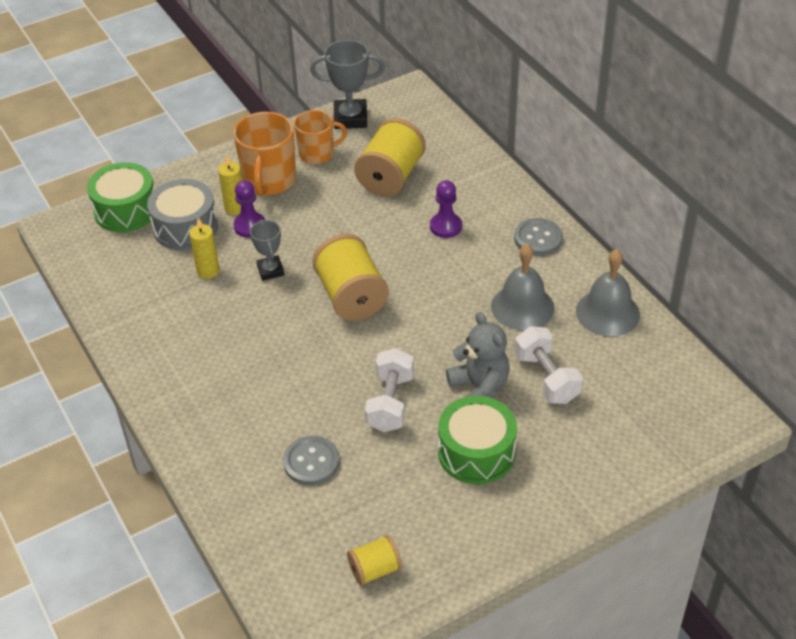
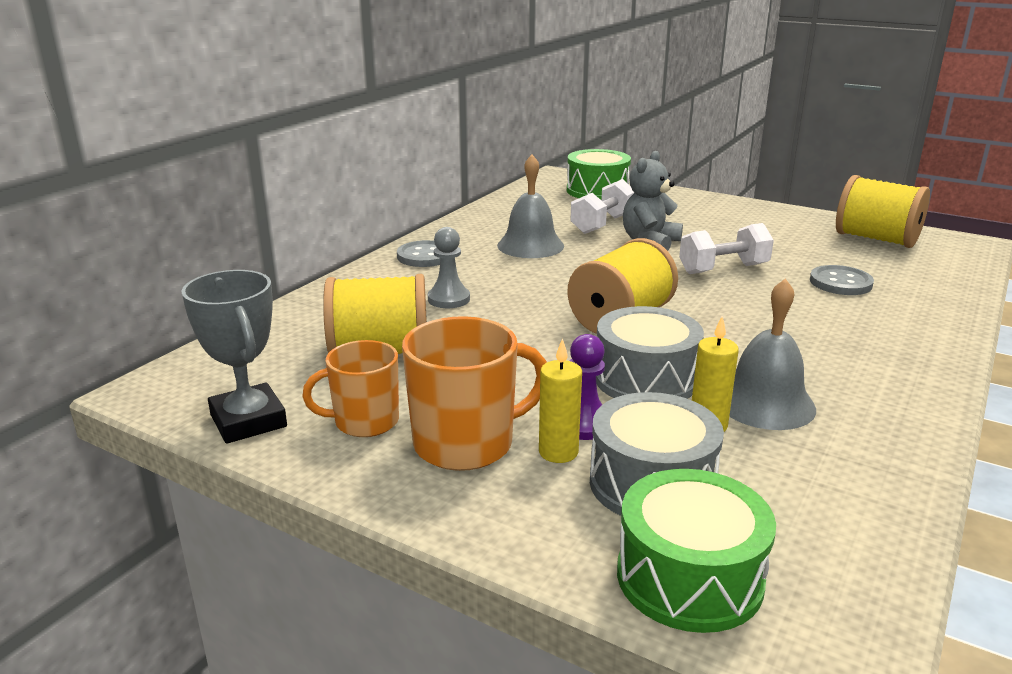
camera: 120 degrees left, 20 degrees down
grey trophy [250,220,284,281] -> grey drum [596,306,704,399]
orange mug [294,110,347,164] -> orange mug turned 60 degrees counterclockwise [303,340,399,437]
yellow spool [347,535,402,586] -> yellow spool [836,175,930,248], size x1.84
purple pawn [430,180,462,238] -> grey pawn [428,227,470,308]
green drum [438,396,517,484] -> green drum moved to [567,149,631,200]
grey bell [576,249,640,336] -> grey bell moved to [729,278,816,430]

